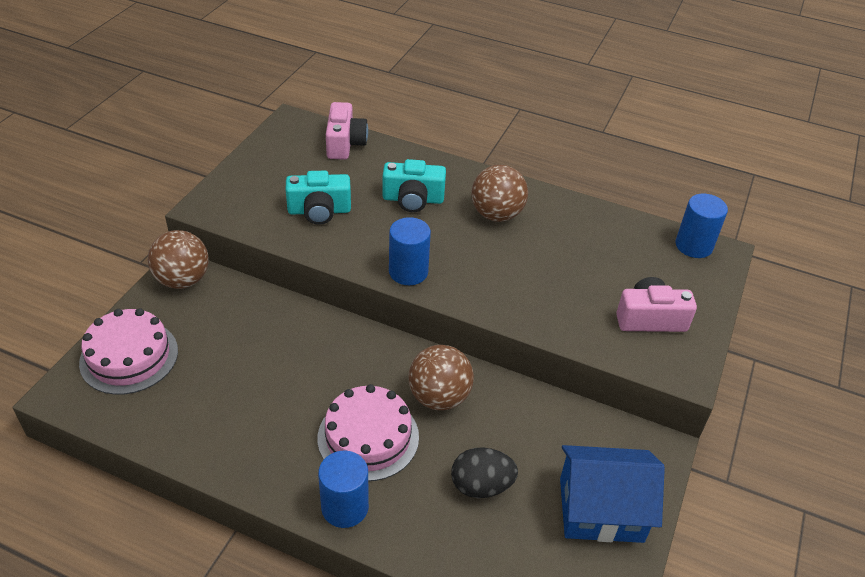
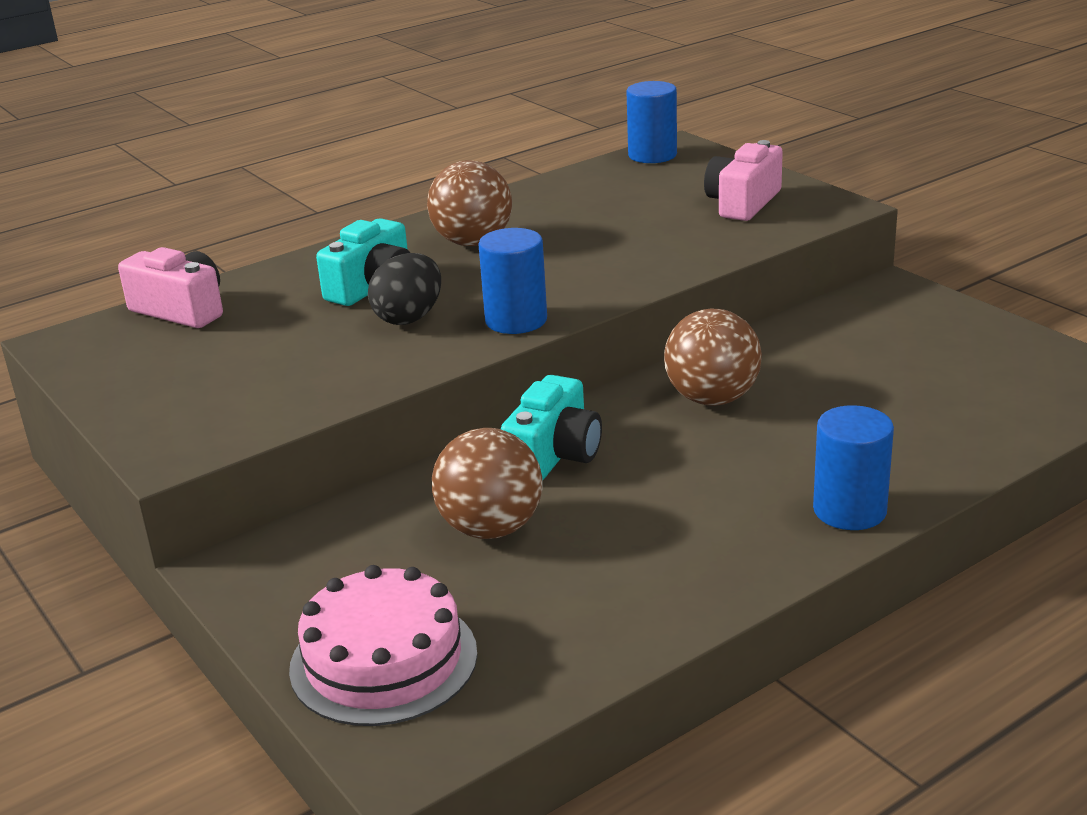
camera: 55 degrees left, 15 degrees down
brown ball [148,230,209,289] -> brown ball moved to [432,428,542,539]
turquoise camera [286,171,351,225] -> turquoise camera moved to [501,375,602,481]
pink cake [317,384,419,481] -> none
black egg [451,447,518,498] -> black egg moved to [368,253,441,325]
blue house [560,445,665,543] -> none

